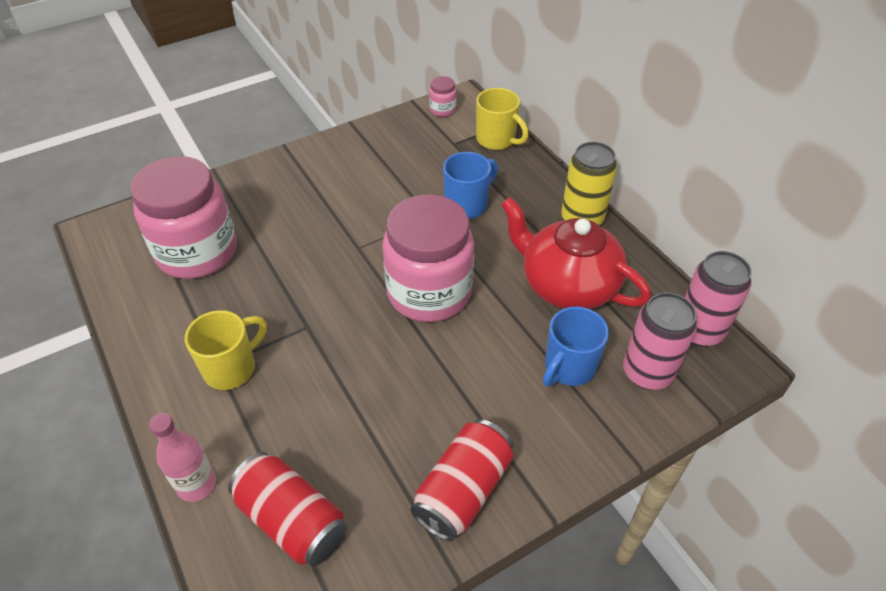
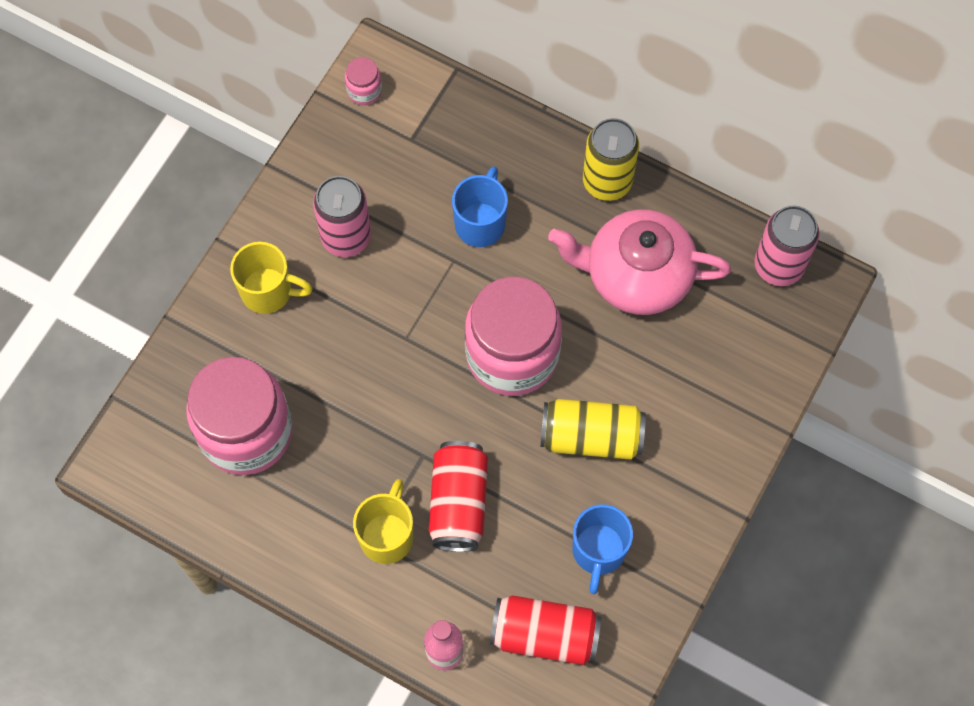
camera: 30 degrees left, 20 degrees up
red can [411,419,513,541] -> red can moved to [429,441,488,552]
yellow mug [476,88,529,150] -> yellow mug moved to [230,242,313,314]
red teapot [501,197,651,309] -> pink teapot [548,209,731,315]
blue mug [543,306,609,386] -> blue mug moved to [572,504,633,594]
pink can [623,292,697,390] -> pink can moved to [313,176,371,257]
none -> yellow can [540,399,646,460]

